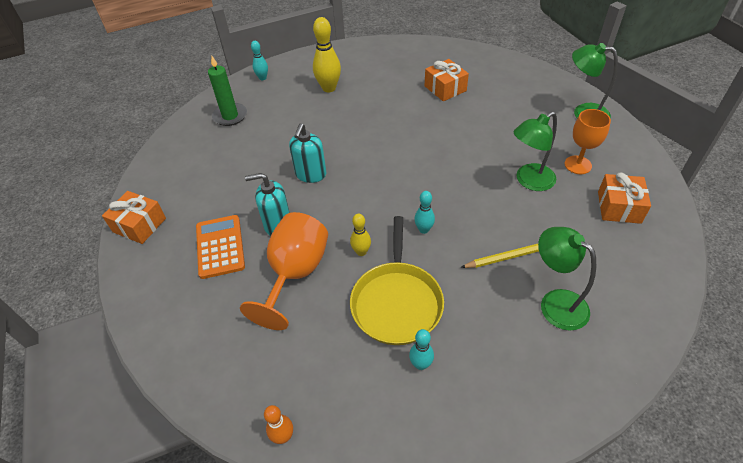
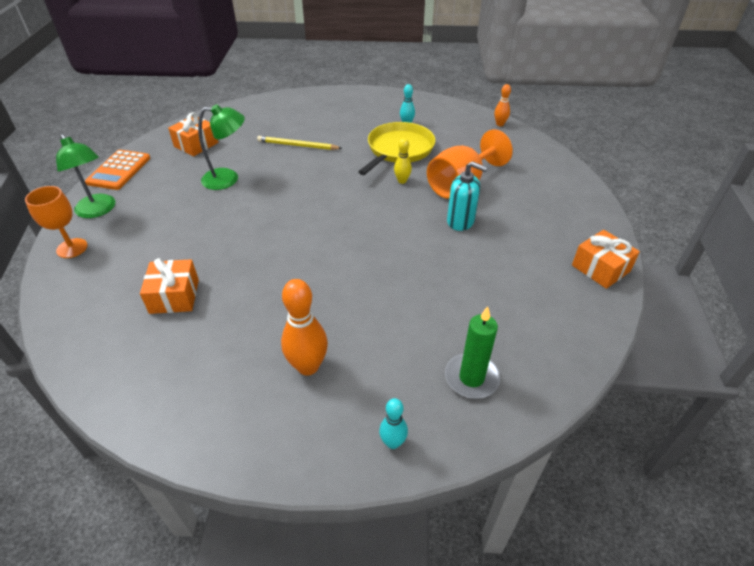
camera: 155 degrees left, 5 degrees down
orange calculator [196,215,245,279] -> orange calculator moved to [85,150,150,190]
turquoise soap dispenser [289,123,327,183] -> none
yellow bowling pin [313,17,341,92] -> orange bowling pin [281,279,328,376]
turquoise bowling pin [414,191,435,234] -> none
green lamp [538,227,596,331] -> none
orange goblet [565,109,611,174] -> orange goblet moved to [25,186,88,258]

